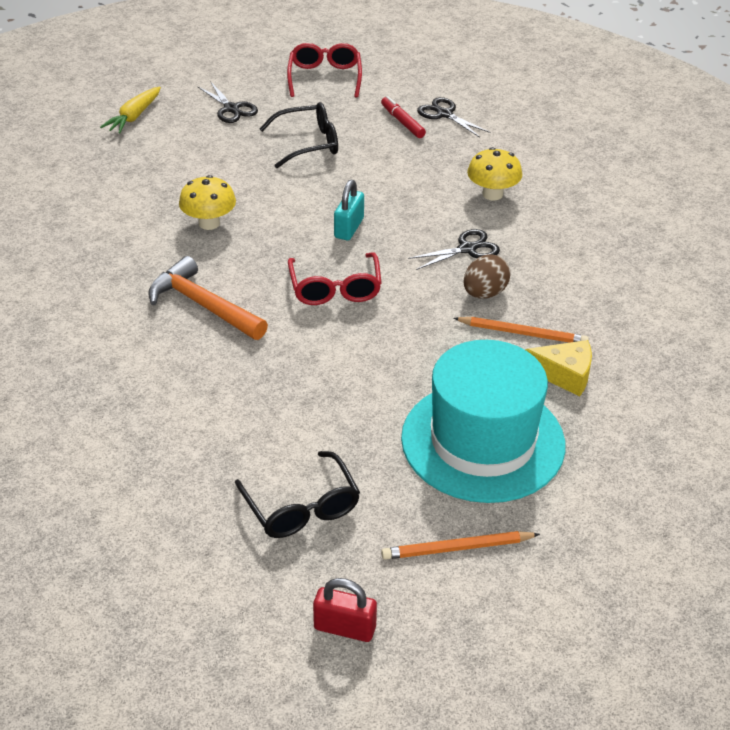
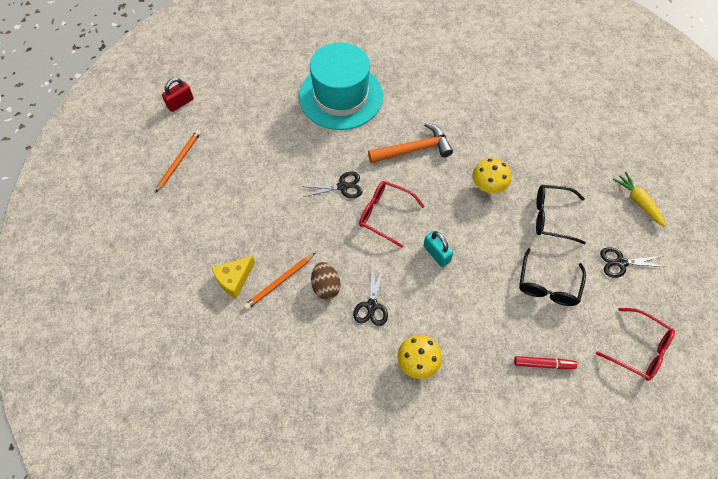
camera: 125 degrees right, 20 degrees up
black glasses [235,451,360,538] -> black glasses moved to [536,185,585,244]
turquoise hat [401,340,565,503] -> turquoise hat moved to [299,42,383,130]
black scissors [417,97,491,138] -> black scissors moved to [301,172,363,198]

